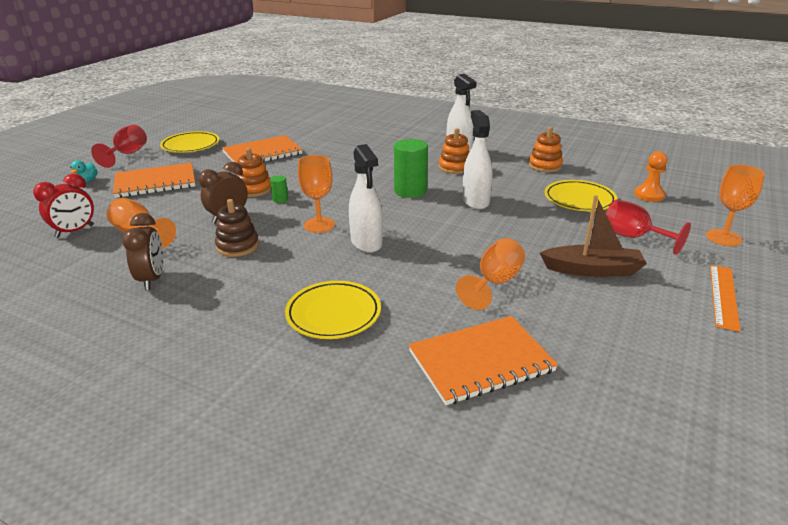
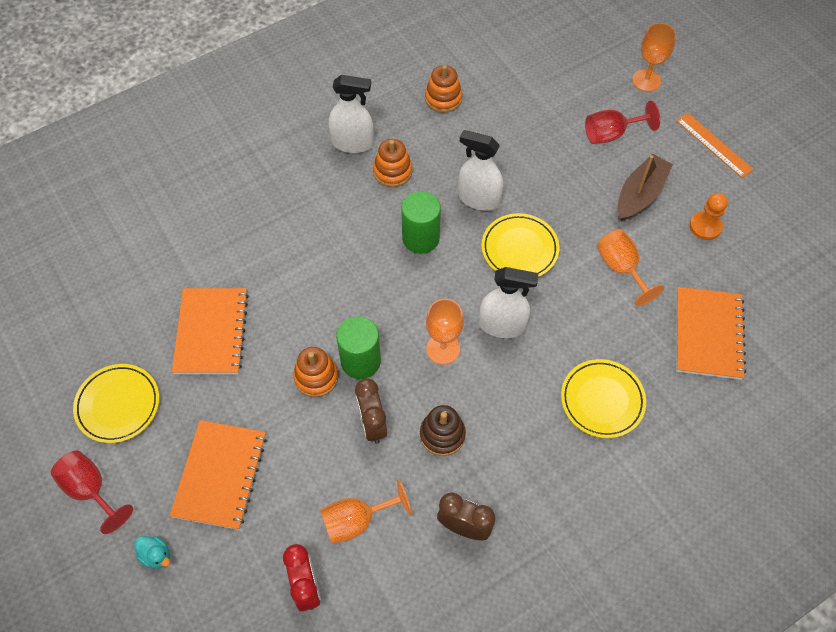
camera: 60 degrees left, 30 degrees up
green cylinder [270,175,288,203] -> green cylinder [336,316,381,379], size x2.17
yellow plate [545,180,617,211] -> yellow plate moved to [481,213,559,277]
orange pawn [634,151,668,202] -> orange pawn moved to [690,193,728,240]

